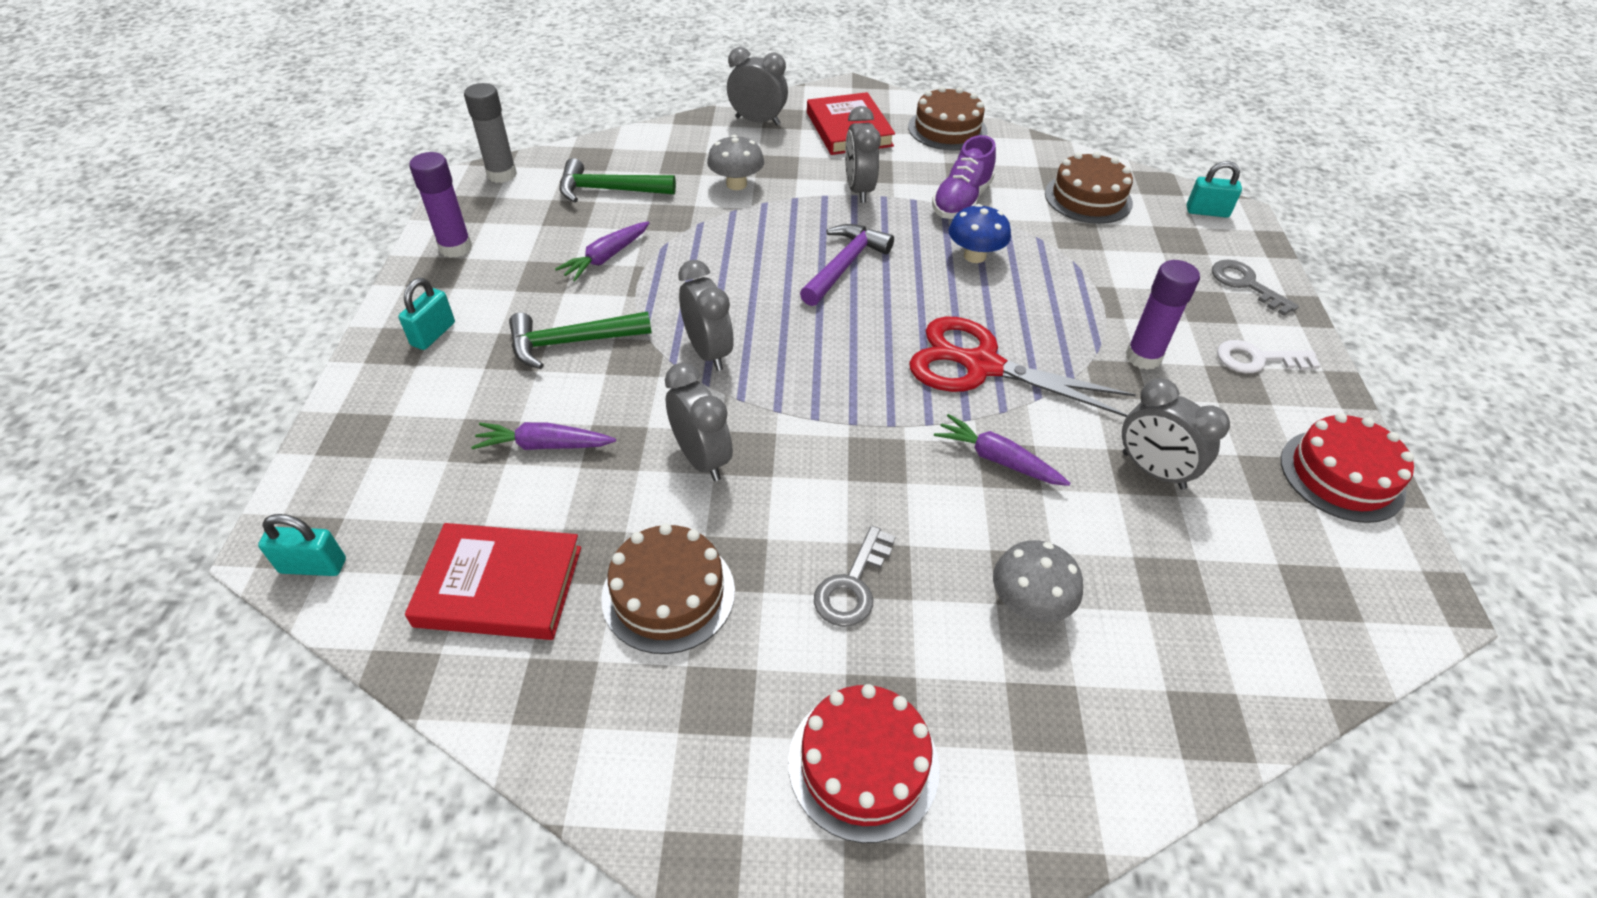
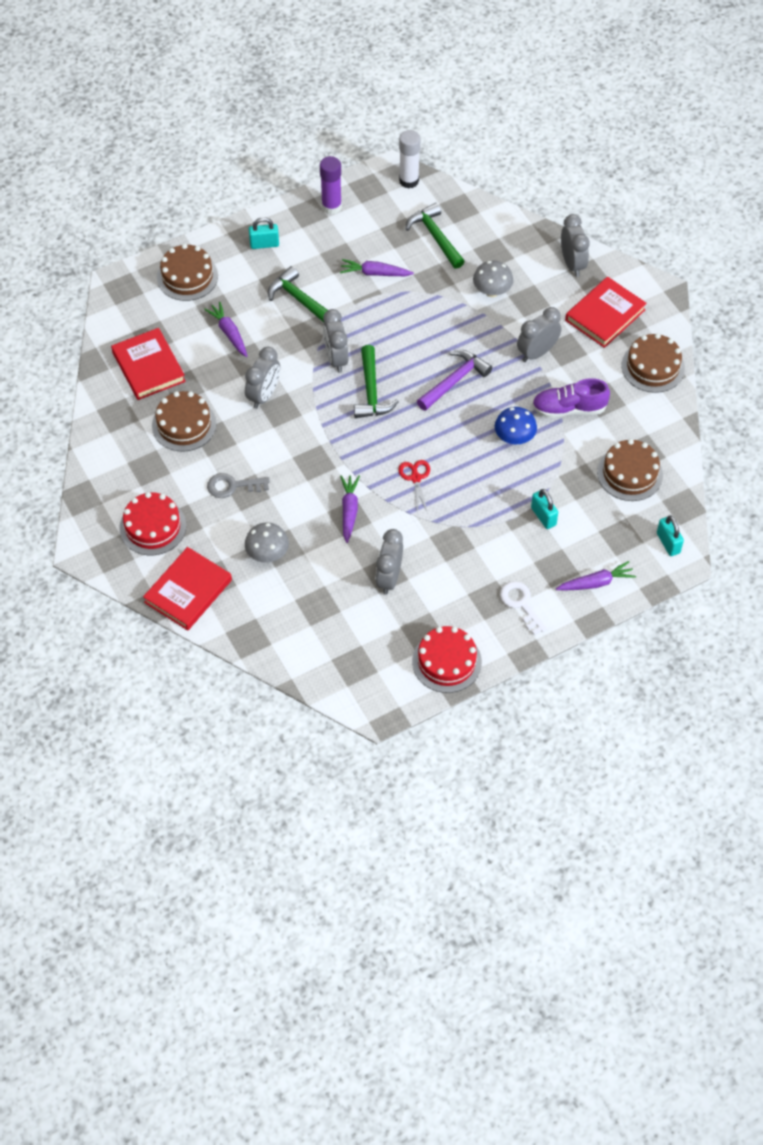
camera: 60 degrees right, 10 degrees up
turquoise padlock [258,514,346,576] -> turquoise padlock moved to [531,489,558,529]
grey glue stick [464,83,517,183] -> white glue stick [399,130,420,188]
grey clock [678,260,733,371] -> grey clock turned 135 degrees clockwise [323,309,348,373]
purple hammer [800,224,894,306] -> purple hammer turned 45 degrees counterclockwise [417,350,492,411]
red scissors [909,316,1136,417] -> red scissors [398,460,430,515], size x0.48
purple glue stick [1126,260,1200,370] -> none
grey key [1212,260,1299,316] -> purple carrot [556,561,636,591]
none -> red book [143,547,232,631]
none -> brown cake [157,244,218,301]
none -> green hammer [354,345,399,418]

